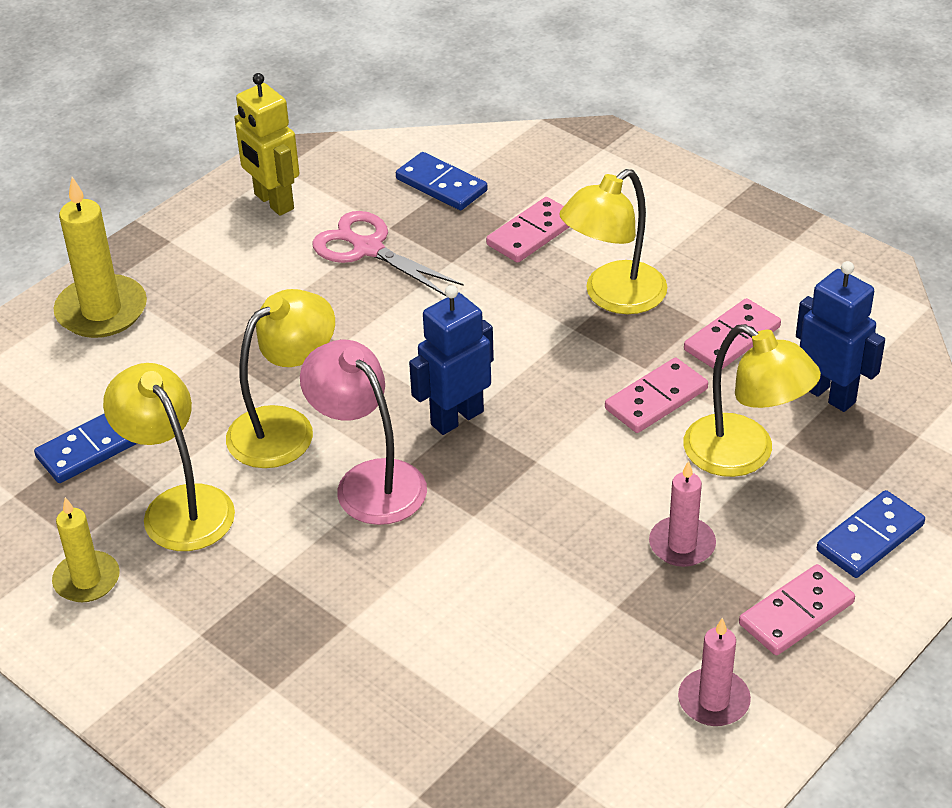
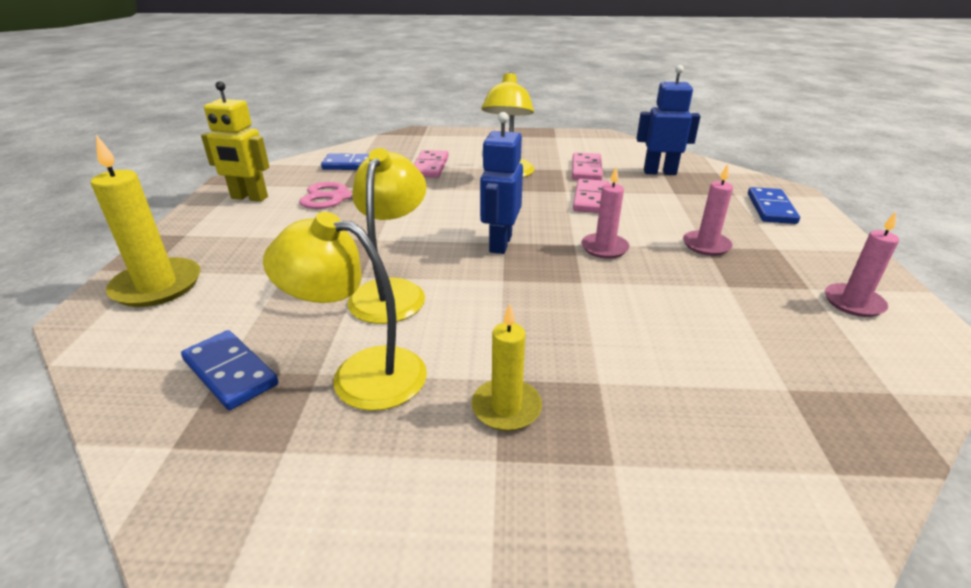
camera: 40 degrees left, 10 degrees down
blue domino [34,414,137,483] -> blue domino turned 60 degrees counterclockwise [181,330,278,410]
yellow candle [52,497,120,602] -> yellow candle moved to [471,304,542,431]
pink lamp [300,340,427,525] -> none
yellow lamp [684,324,821,477] -> none
pink domino [739,564,855,655] -> none
none -> pink candle [581,167,630,259]

